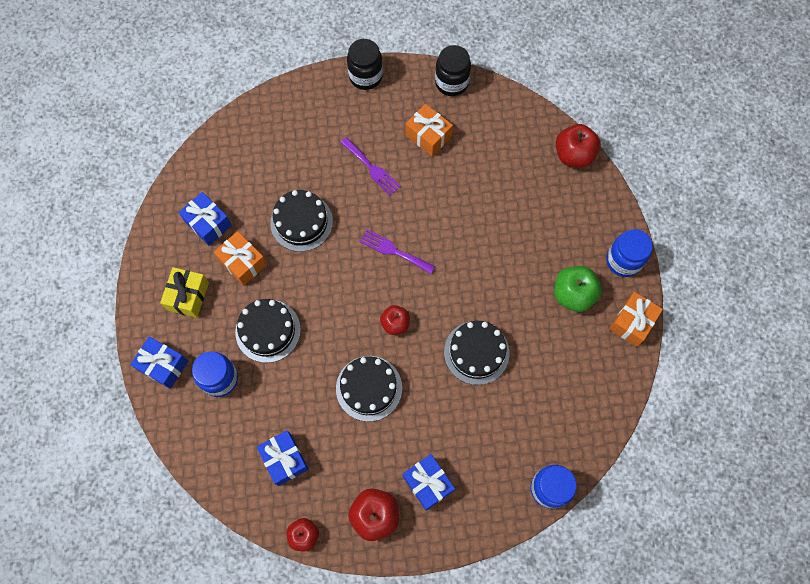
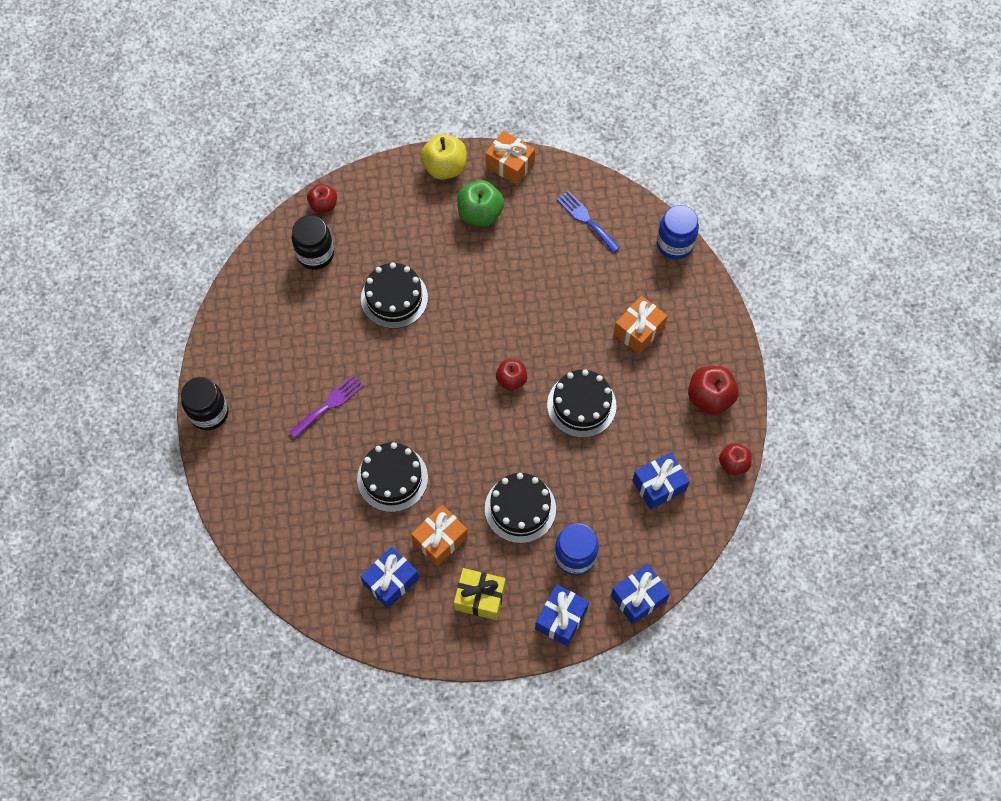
camera: 90 degrees left, 5 degrees down
purple fork [360,229,435,274] -> none
blue gift [403,454,455,511] -> blue gift moved to [611,564,670,625]
orange gift [405,104,453,157] -> orange gift moved to [614,296,667,354]
black jar [435,45,471,96] -> black jar moved to [292,215,334,270]
black cake [444,321,510,385] -> black cake moved to [361,262,428,329]
red apple [556,124,601,168] -> red apple [307,184,337,213], size x0.64
blue jar [606,229,653,277] -> yellow apple [420,134,467,180]
none -> blue fork [557,191,620,253]

